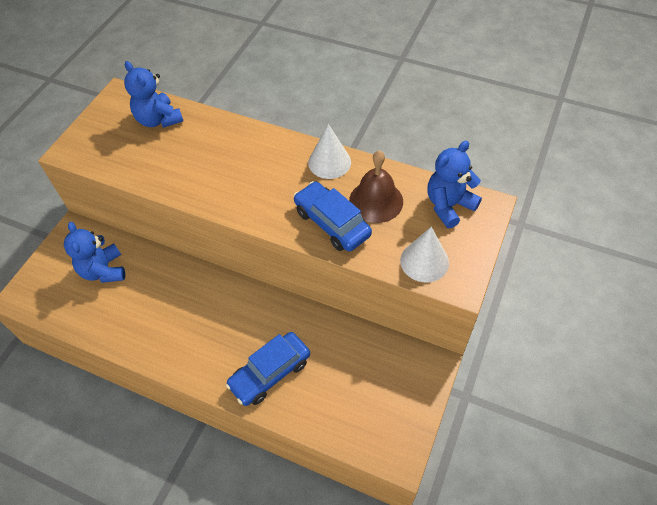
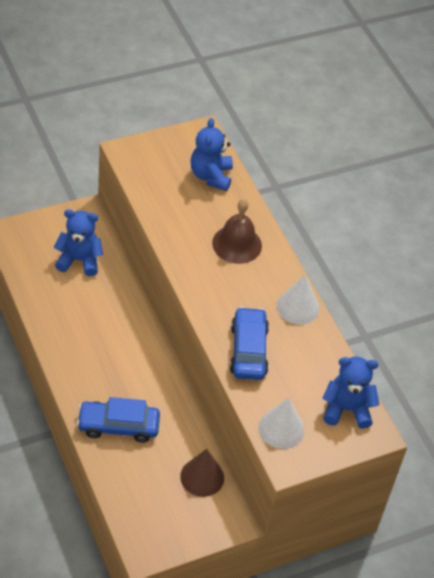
camera: 35 degrees right, 5 degrees down
blue teddy bear [64,222,125,283] -> blue teddy bear turned 75 degrees clockwise [54,209,103,276]
brown bell [349,151,403,223] -> brown bell moved to [212,199,262,264]
none -> brown cone [180,449,224,497]

